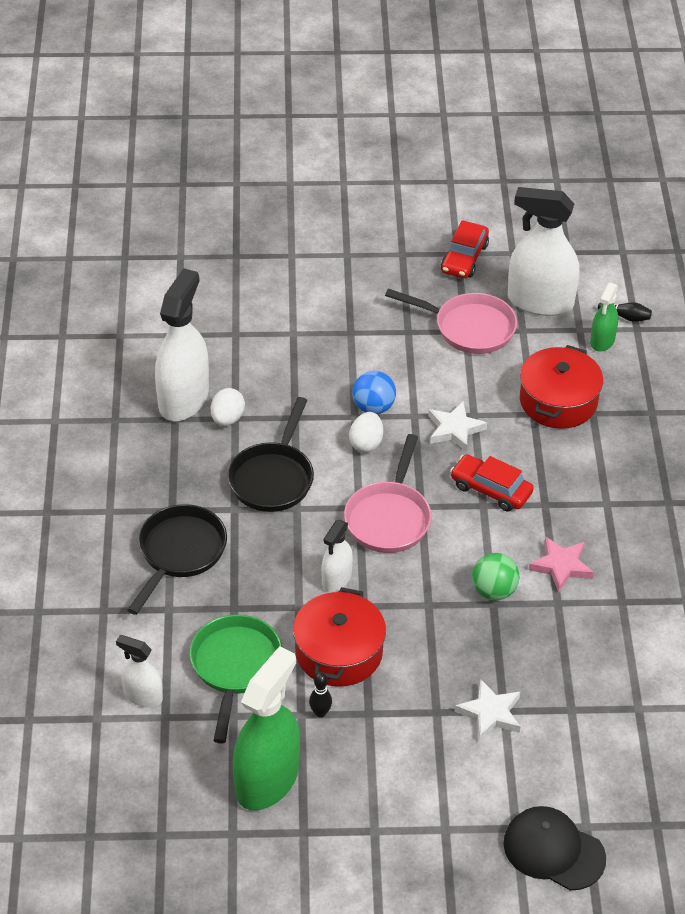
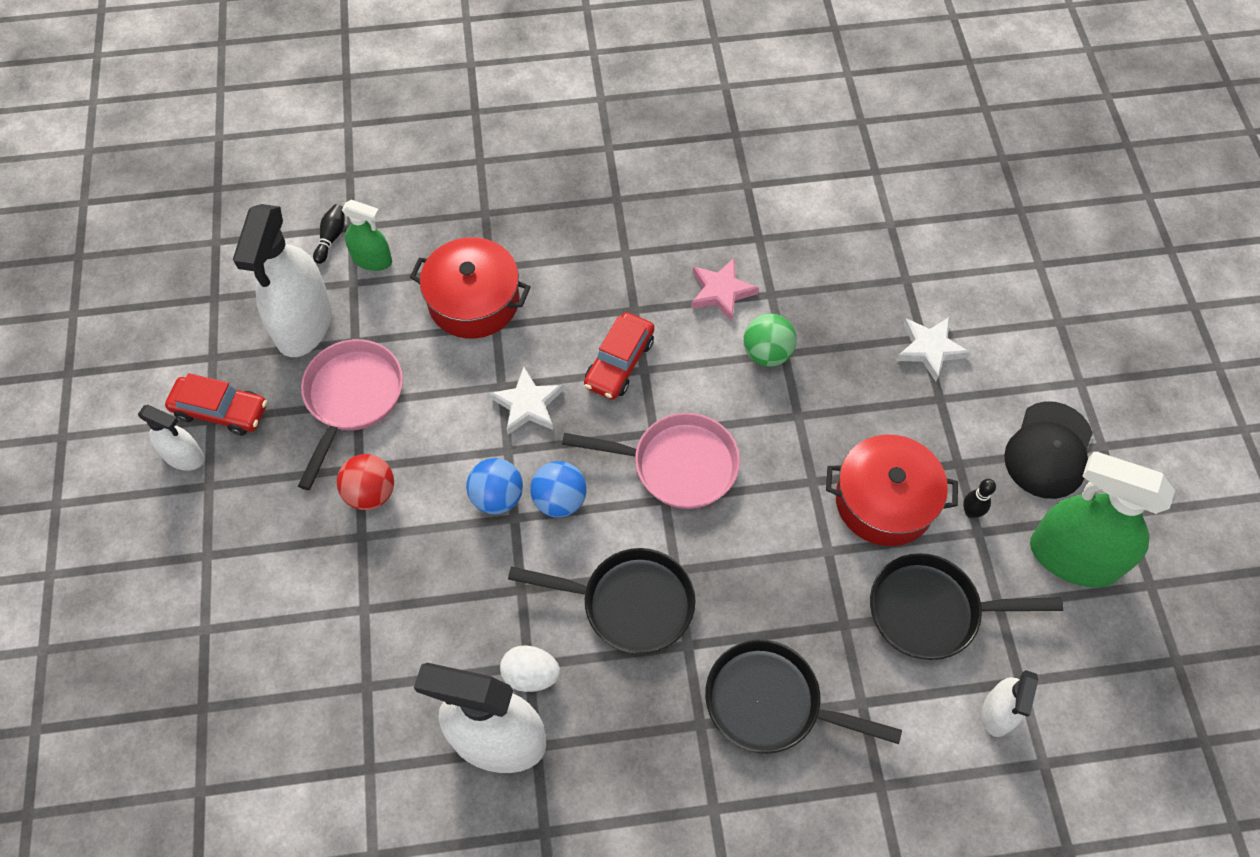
camera: 95 degrees left, 15 degrees up
green pan [190,615,282,744] -> black pan [870,553,1063,660]
white spray bottle [321,520,353,592] -> white spray bottle moved to [138,405,205,471]
white egg [349,412,383,453] -> blue ball [530,461,587,518]
black cap [503,806,606,891] -> black cap moved to [1004,401,1093,499]
none -> red ball [337,454,394,510]

